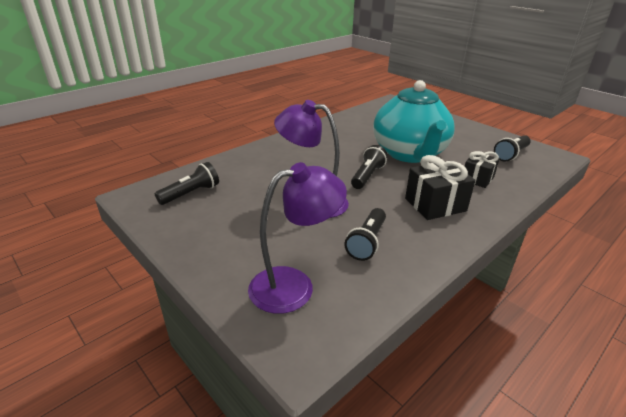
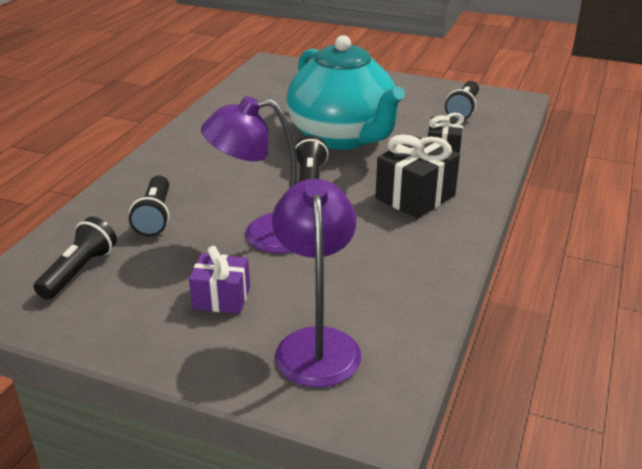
camera: 25 degrees left, 0 degrees up
purple lamp [248,162,347,314] -> purple lamp turned 45 degrees counterclockwise [272,179,361,388]
black flashlight [344,208,386,261] -> black flashlight moved to [129,176,169,237]
none -> purple gift [189,246,250,314]

